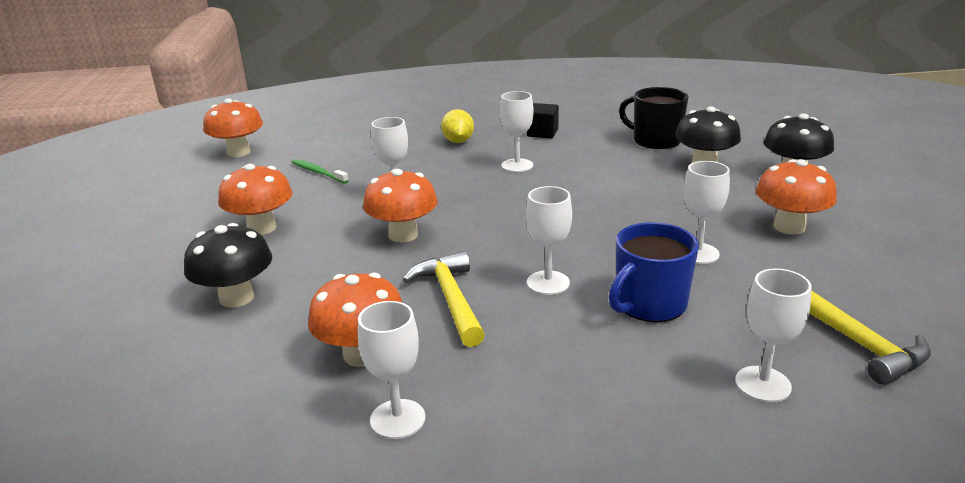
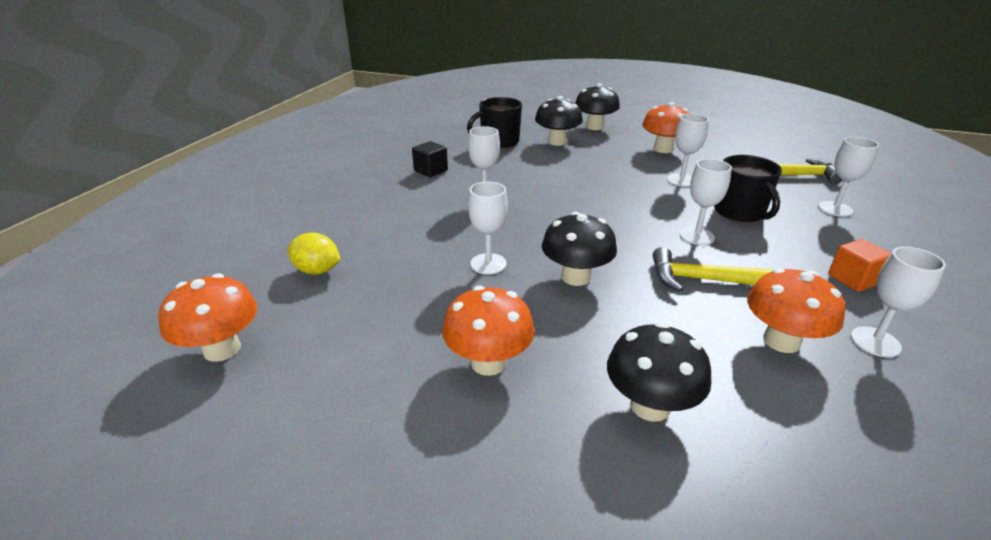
camera: 65 degrees left, 5 degrees up
green toothbrush [292,159,349,184] -> none
orange mushroom [363,169,437,243] -> black mushroom [542,212,617,286]
yellow lemon [441,109,474,143] -> yellow lemon moved to [288,232,341,275]
blue mug [609,222,699,322] -> black mug [714,155,782,222]
none -> orange cube [828,239,891,292]

